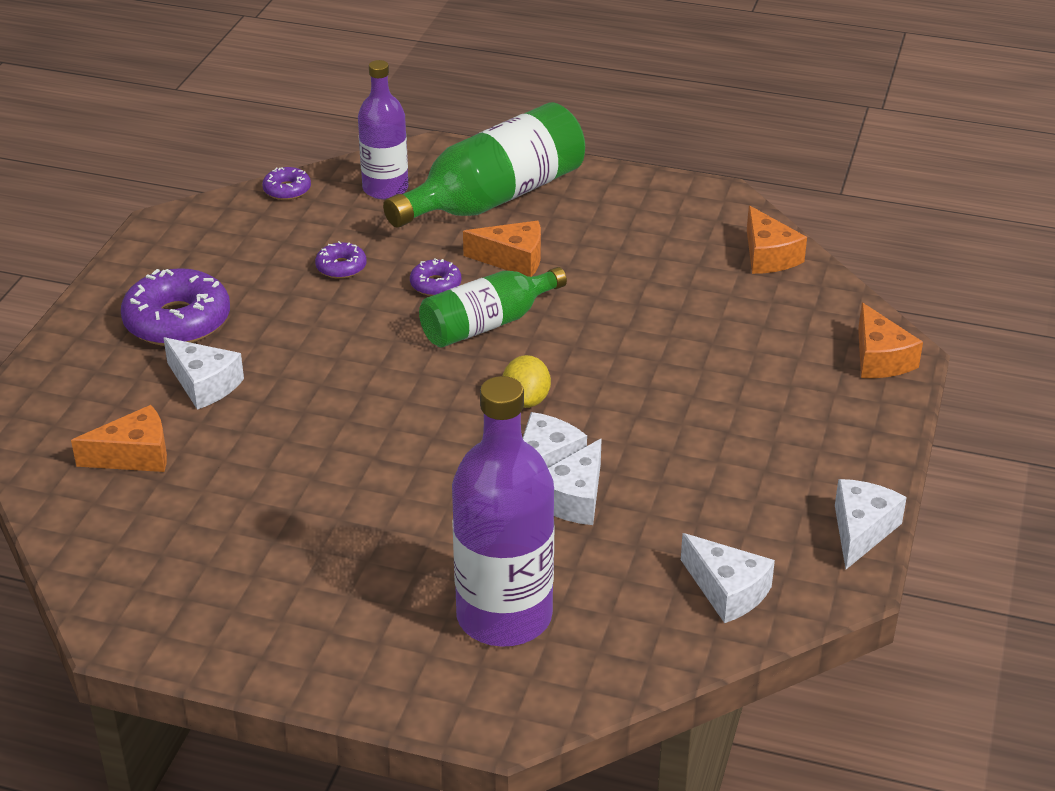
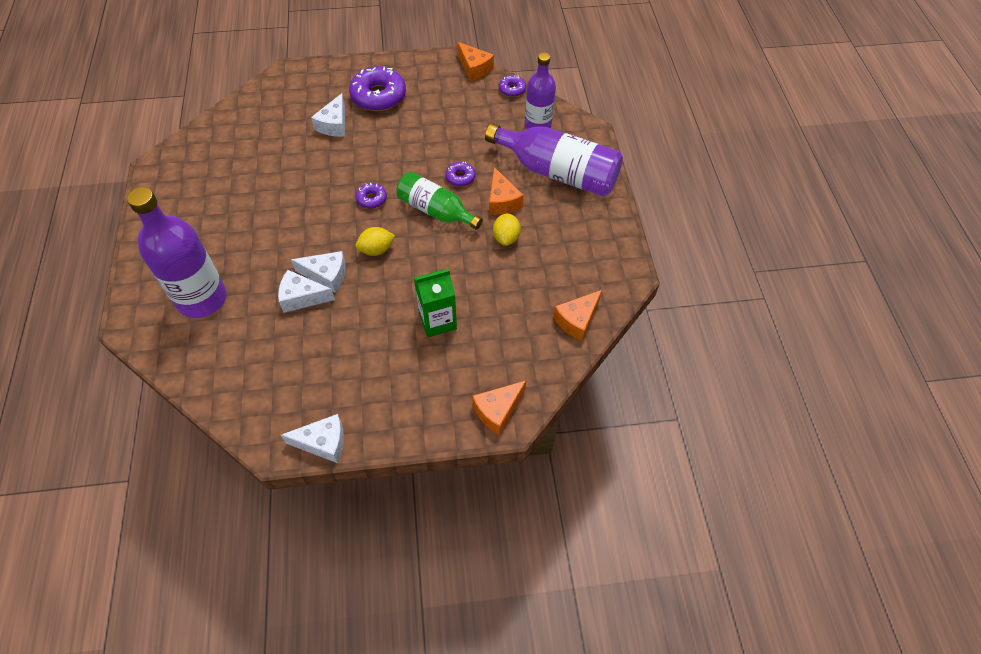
camera: 65 degrees right, 20 degrees up
orange cheese [71,405,167,472] -> orange cheese moved to [457,42,494,81]
purple donut [315,241,366,279] -> purple donut moved to [356,183,387,209]
green bottle [383,102,585,228] -> purple bottle [485,123,623,197]
white cheese [681,533,775,623] -> none
none -> green carton [414,269,457,337]
none -> yellow lemon [493,213,521,246]

